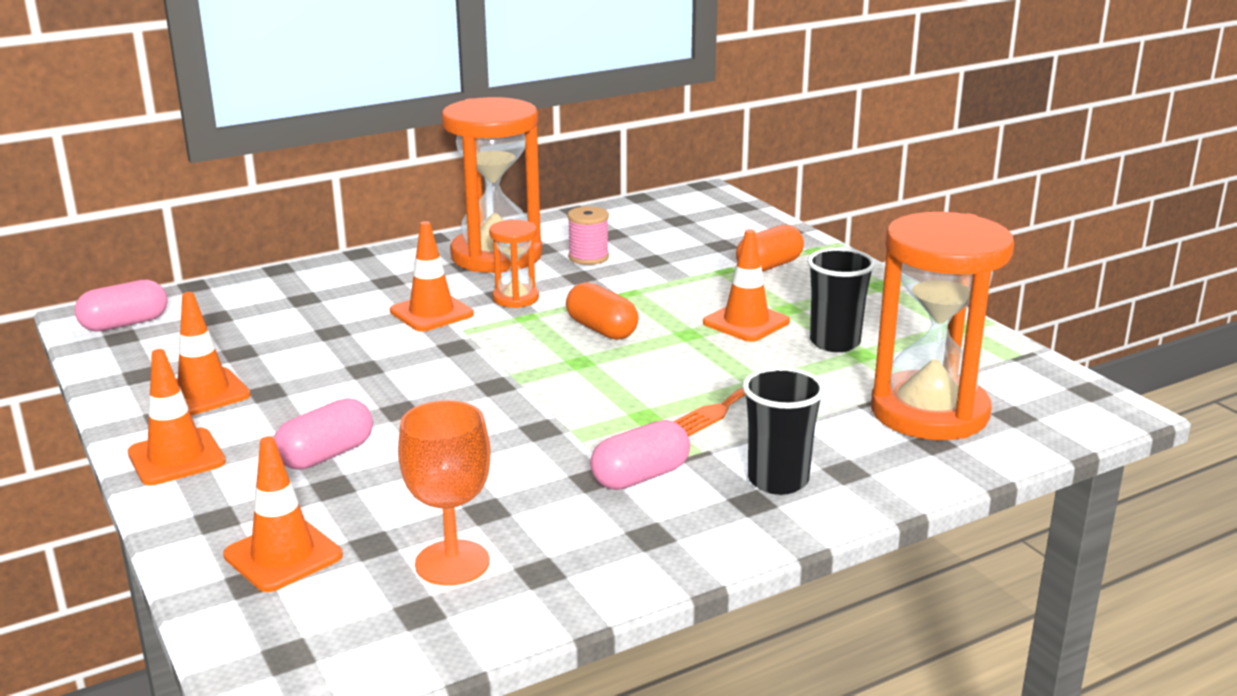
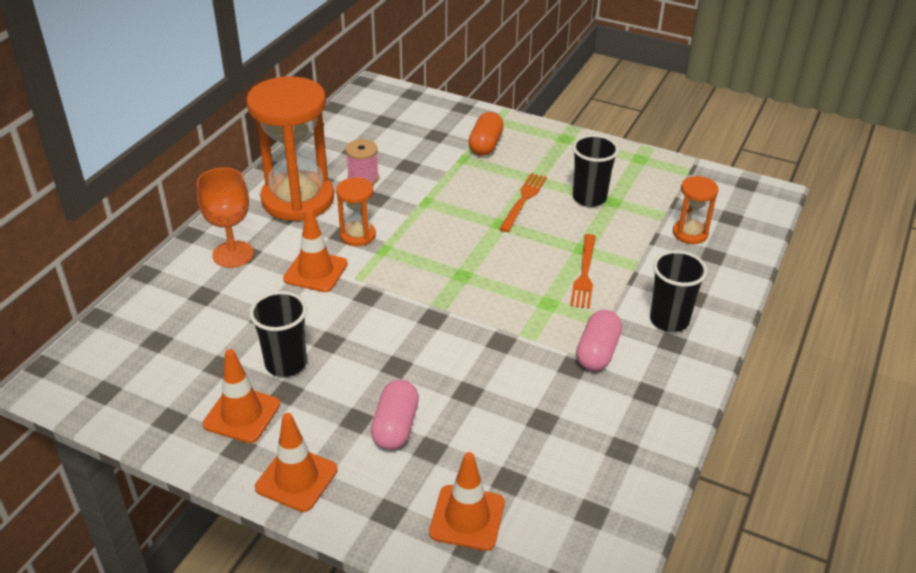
camera: 35 degrees left, 15 degrees up
pink capsule [75,280,168,332] -> none
orange goblet [398,400,491,586] -> orange goblet moved to [197,167,254,268]
orange capsule [566,282,639,340] -> none
orange traffic cone [703,229,790,342] -> orange fork [499,173,547,232]
orange hourglass [871,212,1014,440] -> orange hourglass [673,176,719,244], size x0.47
none -> black cup [249,291,307,377]

